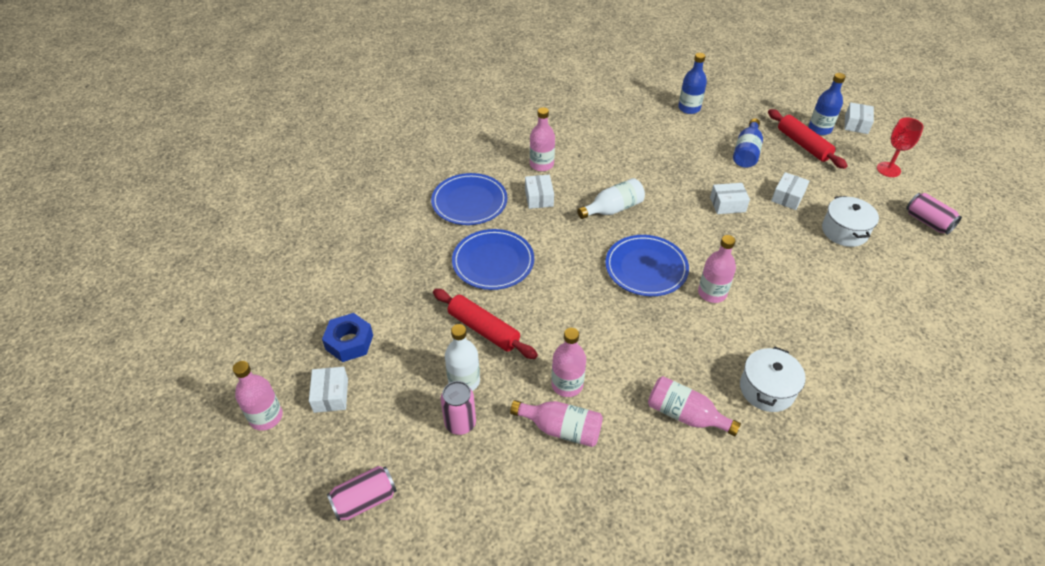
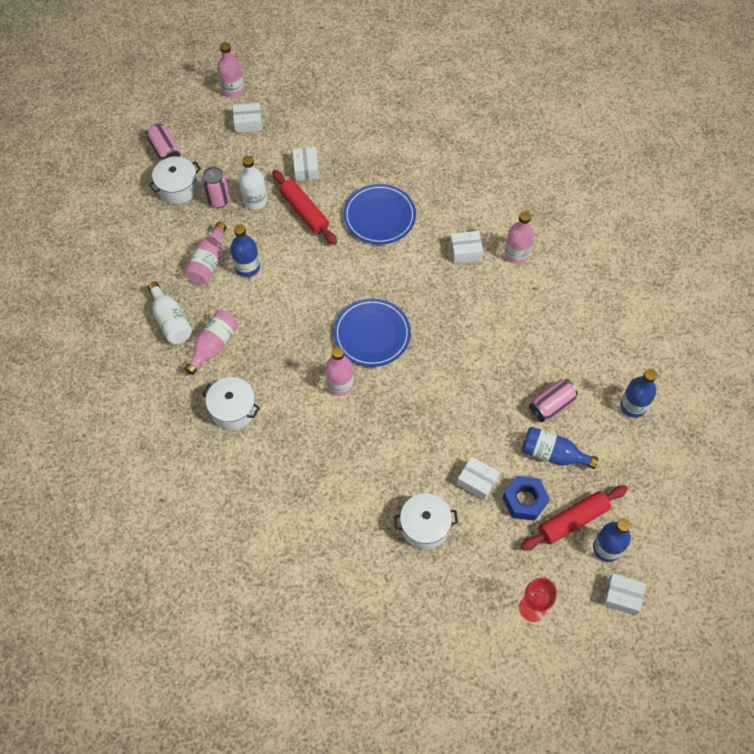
camera: 90 degrees right, 15 degrees up
blue nut [322,313,373,362] -> blue nut moved to [503,476,550,521]
blue plate [431,173,508,225] -> none
red rolling pin [433,289,538,359] -> red rolling pin turned 75 degrees counterclockwise [272,170,337,245]
pink bottle [551,328,586,397] -> blue bottle [230,225,260,277]
white bottle [577,178,645,219] -> white bottle moved to [148,281,192,344]
white box [710,183,750,214] -> white box moved to [292,147,319,181]
pink can [906,193,962,235] -> pink can moved to [529,379,578,422]
none -> white pot [148,156,201,204]

